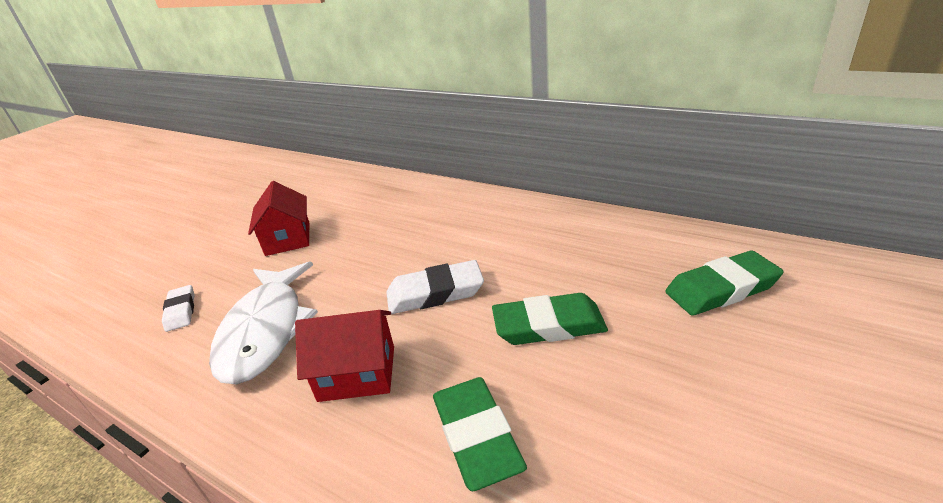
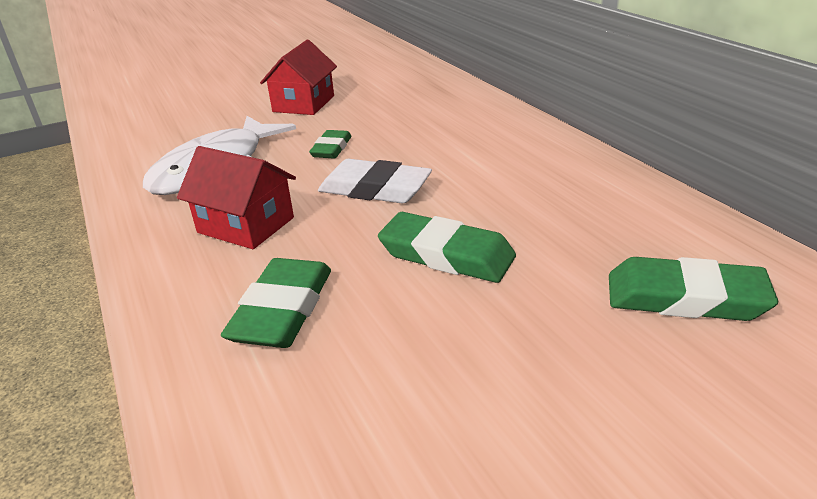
camera: 30 degrees right, 0 degrees up
white eraser [162,285,195,332] -> none
none -> green eraser [309,130,351,159]

